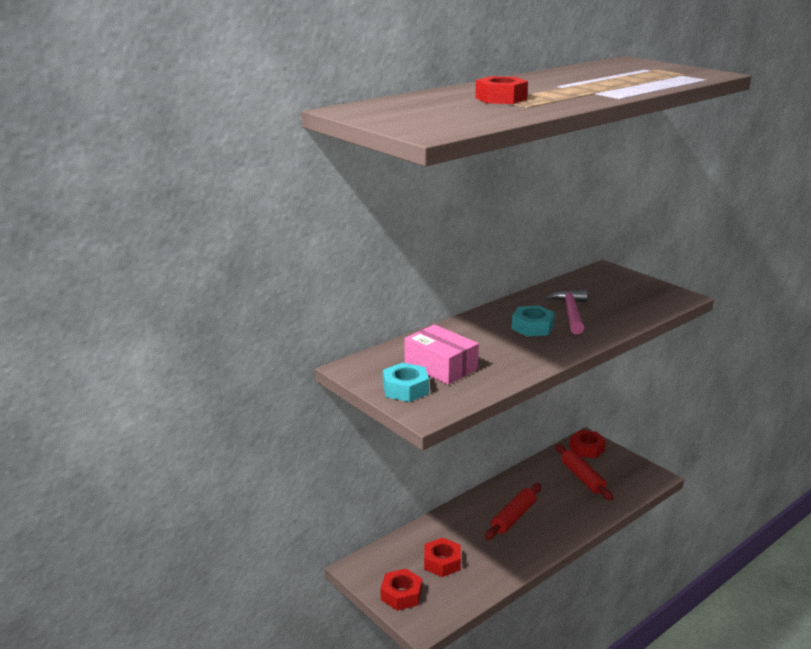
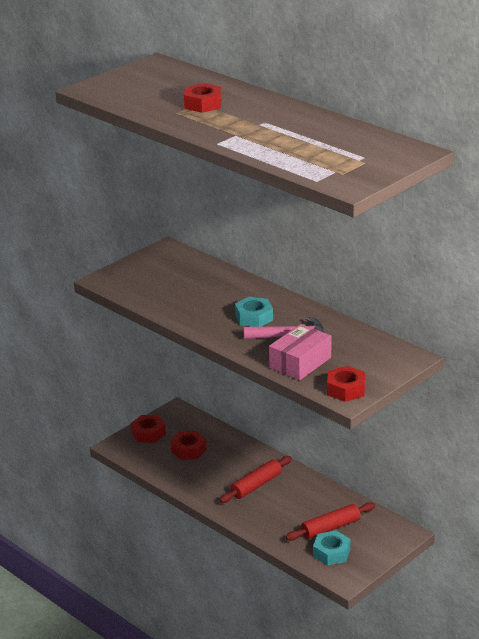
camera: 85 degrees right, 5 degrees up
turquoise nut [383,363,429,402] -> turquoise nut moved to [313,530,351,566]
pink box [405,325,479,385] -> pink box moved to [269,324,331,380]
red rolling pin [485,483,541,540] -> red rolling pin turned 75 degrees counterclockwise [220,456,292,503]
red nut [570,430,606,458] -> red nut moved to [327,366,365,402]

